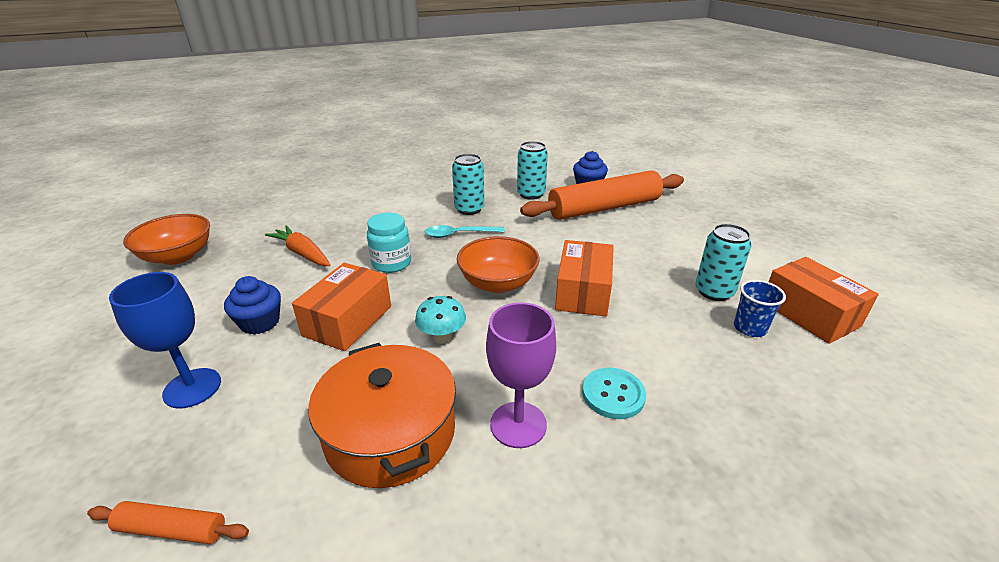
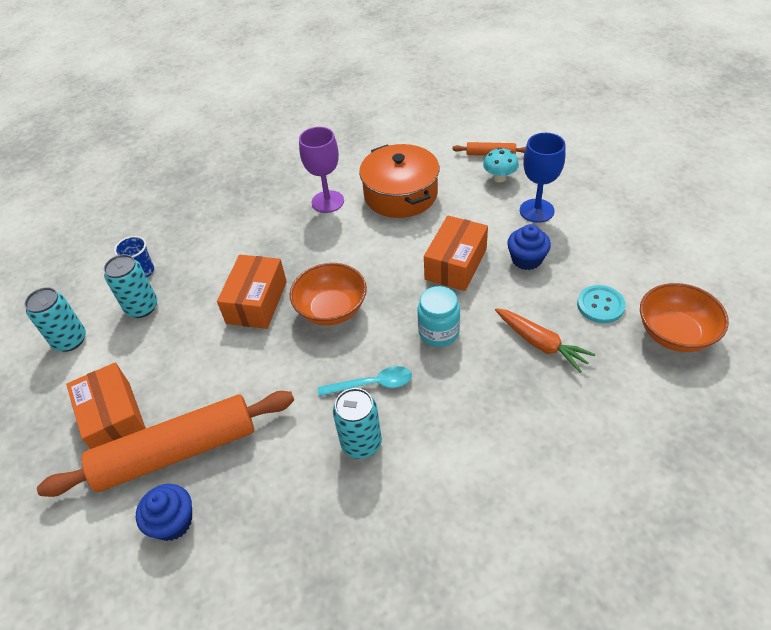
camera: 175 degrees left, 15 degrees up
turquoise mushroom [415,296,466,344] -> turquoise mushroom moved to [483,148,519,183]
turquoise can [517,141,548,200] -> turquoise can moved to [25,287,86,352]
turquoise button [582,368,646,419] -> turquoise button moved to [577,285,625,323]
orange box [769,257,879,344] -> orange box moved to [66,362,146,449]

